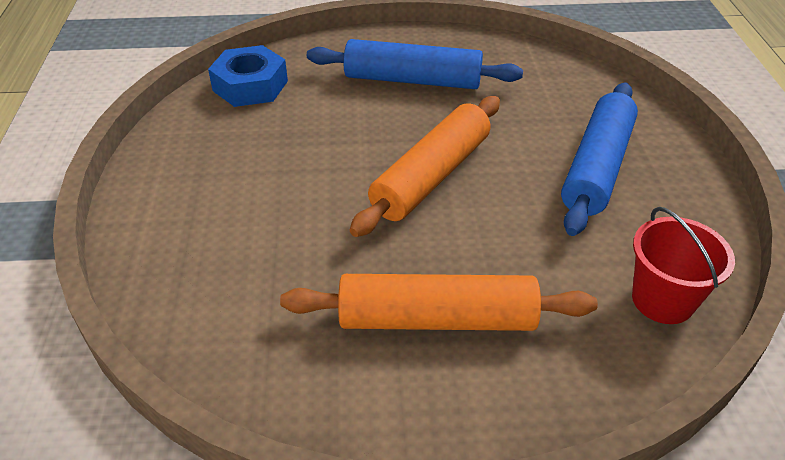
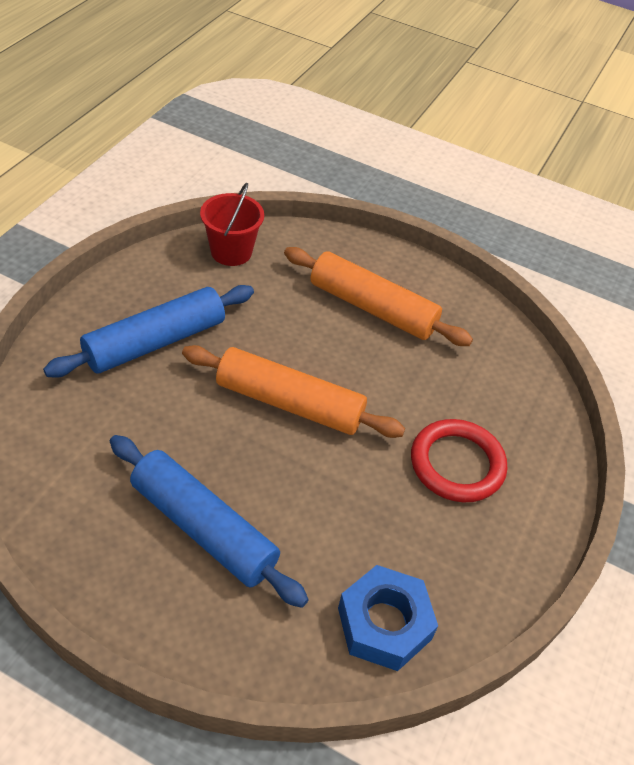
camera: 155 degrees left, 5 degrees up
orange rolling pin [350,96,500,237] -> orange rolling pin turned 45 degrees clockwise [182,345,405,438]
none -> red ring [411,419,507,502]

